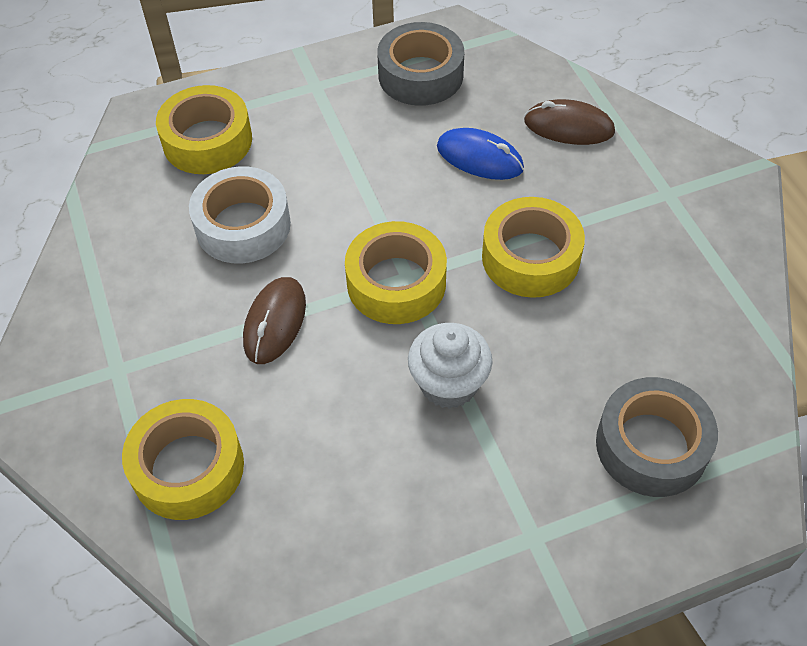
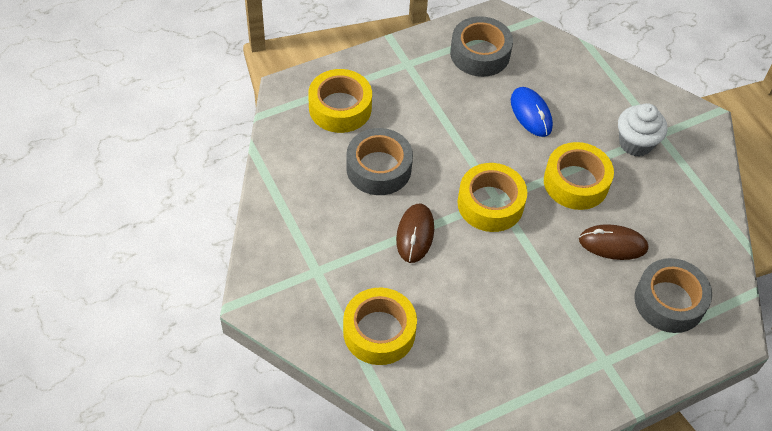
camera: 10 degrees left, 0 degrees up
white tape [189,166,291,263] -> grey tape [346,128,413,195]
white cupcake [408,323,492,409] -> white cupcake moved to [618,103,667,157]
blue mouse [437,128,524,180] -> blue mouse turned 45 degrees clockwise [511,87,553,137]
brown mouse [524,99,615,145] -> brown mouse moved to [579,224,648,260]

